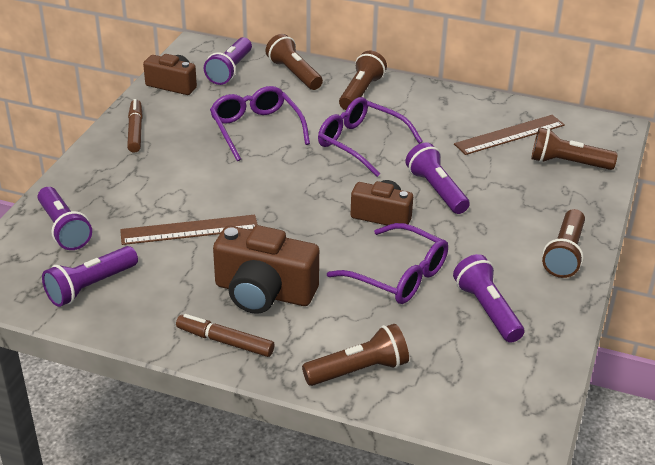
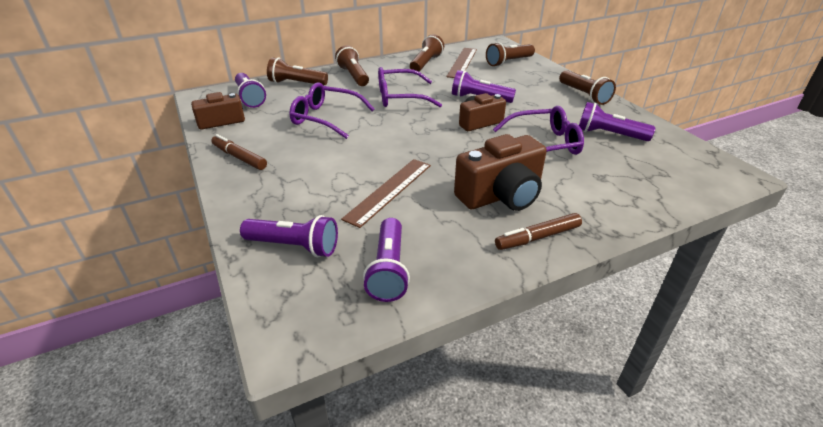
camera: 45 degrees left, 0 degrees up
brown flashlight [302,324,409,386] -> brown flashlight moved to [410,34,444,72]

